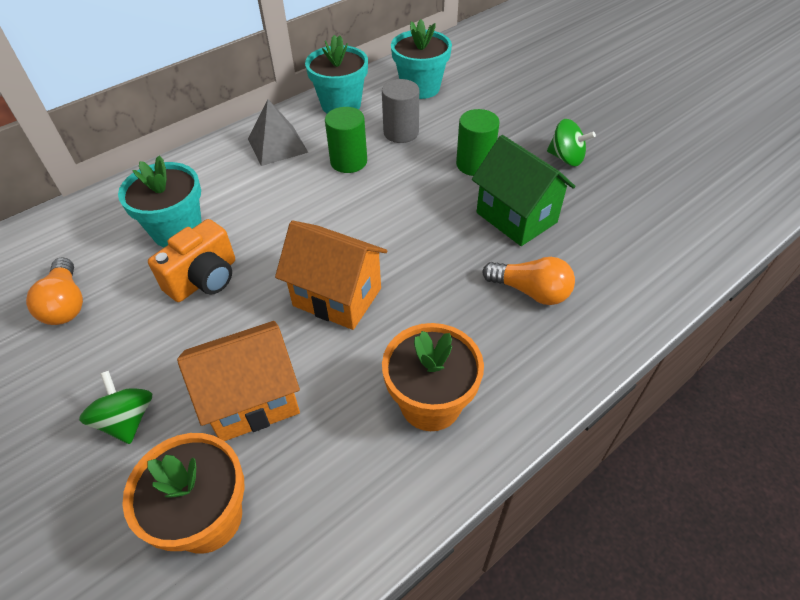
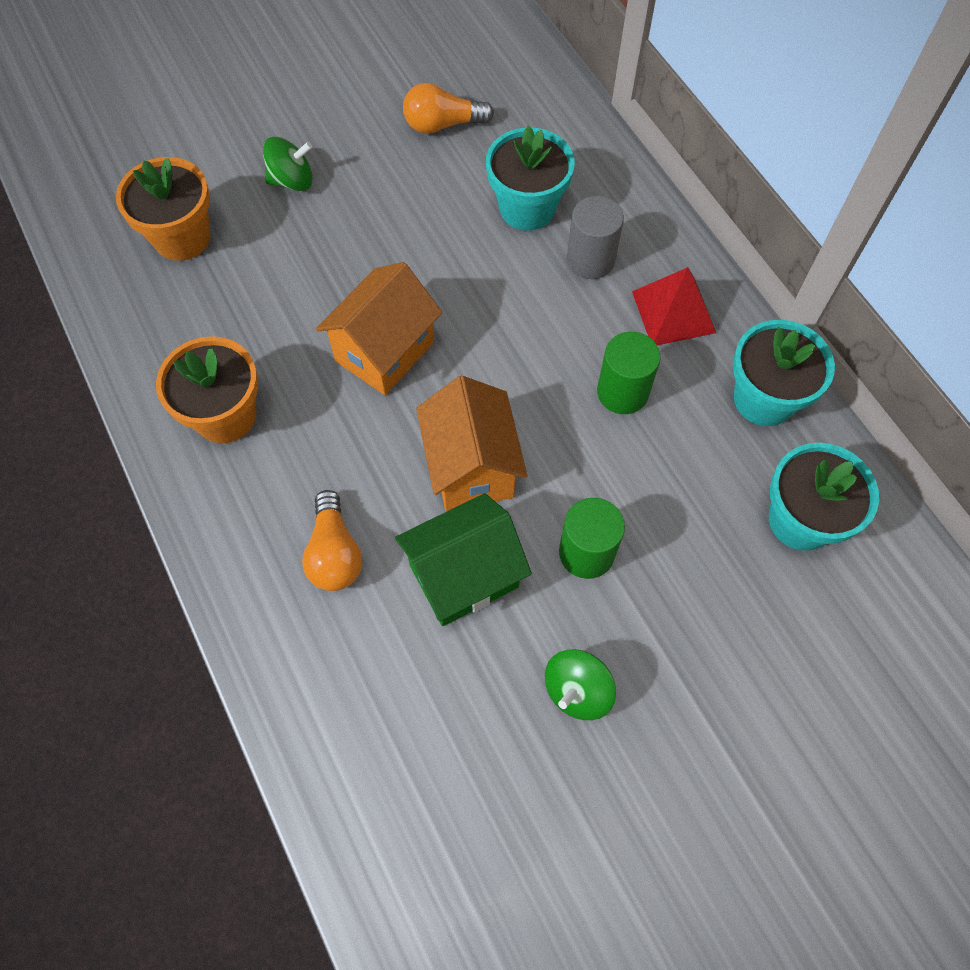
camera: 100 degrees right, 15 degrees up
orange camera [148,219,235,302] -> none
orange house [177,321,300,441] -> orange house moved to [416,376,527,511]
grey pyramid [248,99,309,166] -> red pyramid [632,267,716,345]
grey cylinder [382,79,419,143] -> grey cylinder moved to [567,196,624,279]
orange light bulb [482,257,575,305] -> orange light bulb turned 45 degrees counterclockwise [302,490,362,591]

